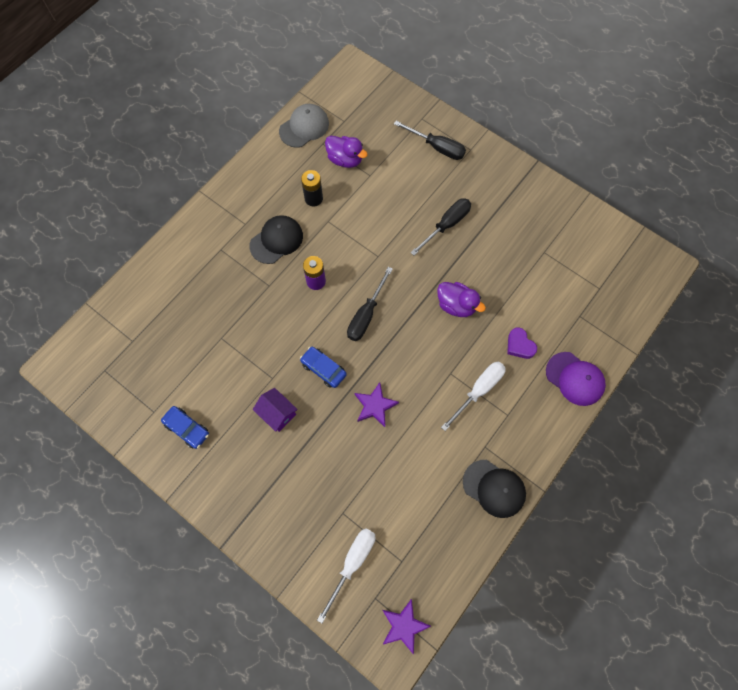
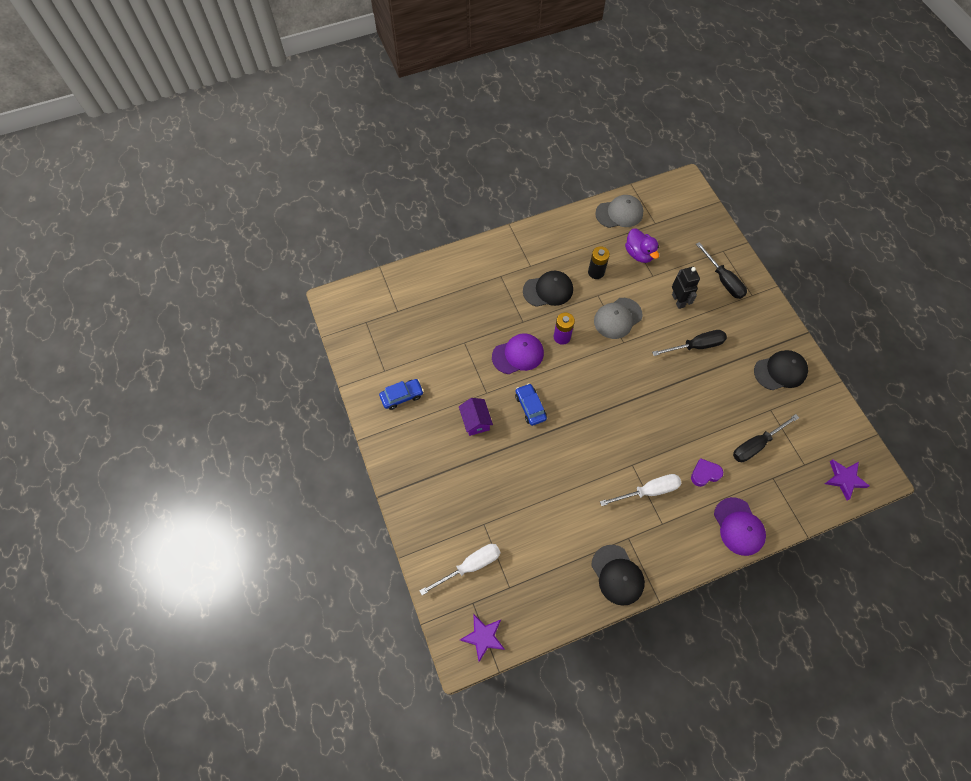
camera: 30 degrees right, 5 degrees down
blue car [161,406,209,449] -> blue car turned 90 degrees counterclockwise [379,379,424,410]
black screwdriver [347,267,393,341] -> black screwdriver moved to [733,414,799,462]
purple star [355,382,399,427] -> purple star moved to [825,459,869,501]
purple duck [437,282,486,317] -> none
purple heart [507,328,537,359] -> purple heart turned 75 degrees clockwise [691,458,723,487]
none -> purple cap [492,333,544,374]
none -> grey cap [594,298,643,339]
none -> black robot [672,267,700,309]
none -> black cap [754,350,808,390]

